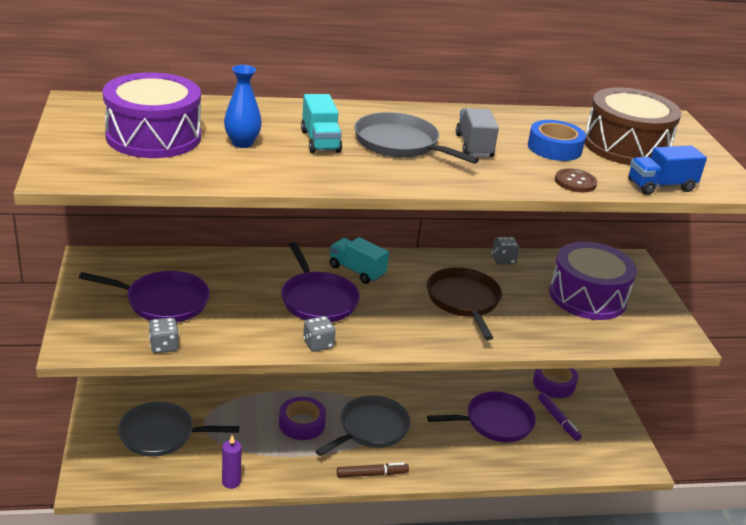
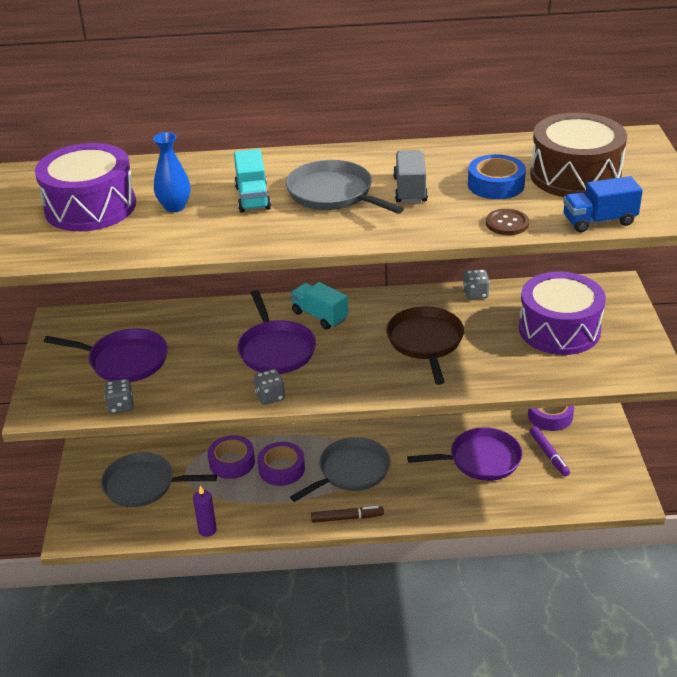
camera: 10 degrees right, 5 degrees up
none -> purple tape [208,435,255,479]

